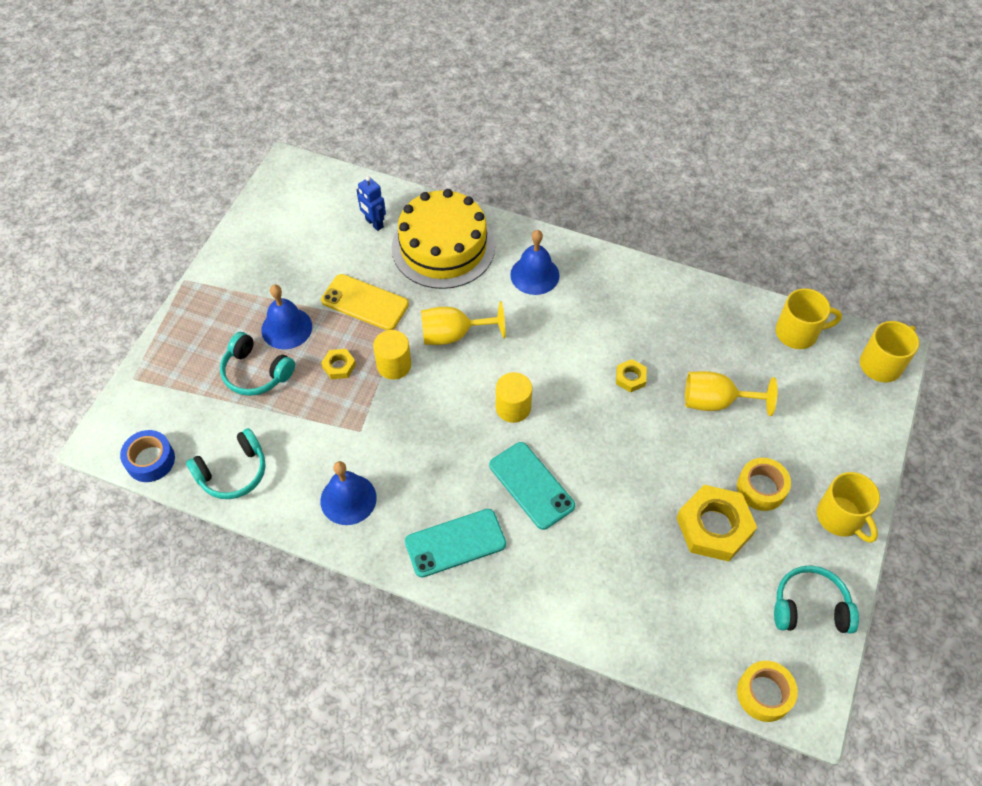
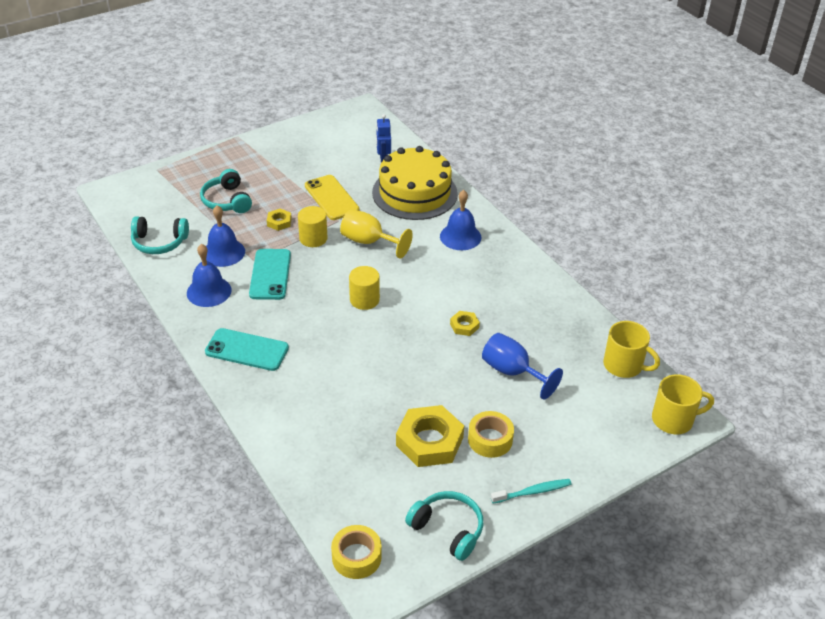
camera: 35 degrees right, 15 degrees down
blue tape [120,430,175,482] -> none
blue bell [261,284,312,349] -> blue bell moved to [206,205,245,267]
turquoise phone [489,442,575,530] -> turquoise phone moved to [249,249,291,300]
yellow goblet [685,371,778,416] -> blue goblet [482,333,563,400]
yellow mug [817,472,880,543] -> turquoise toothbrush [491,479,572,504]

